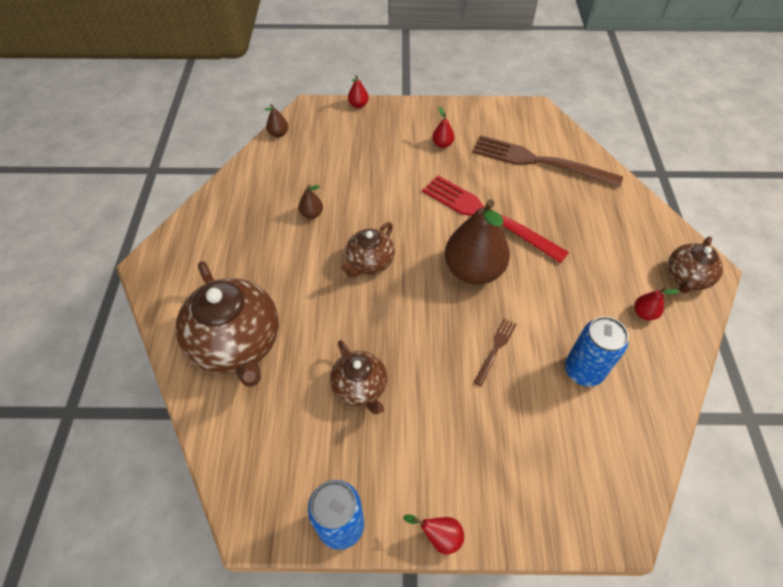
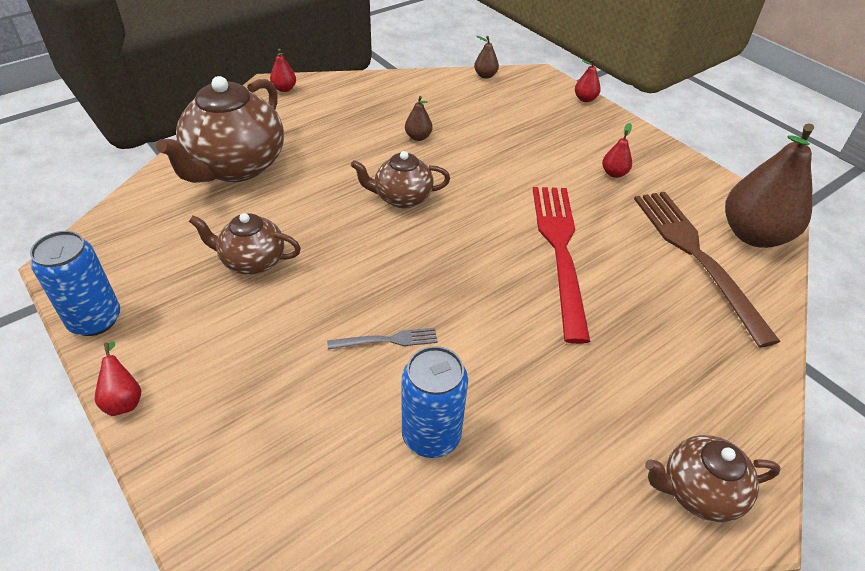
camera: 50 degrees right, 10 degrees down
brown teapot [330,340,387,414] -> brown teapot turned 75 degrees clockwise [189,213,301,275]
brown pear [445,199,510,285] -> brown pear moved to [725,123,814,248]
brown fork [474,319,516,386] -> grey fork [327,328,438,349]
red pear [634,287,680,320] -> red pear moved to [270,49,296,92]

